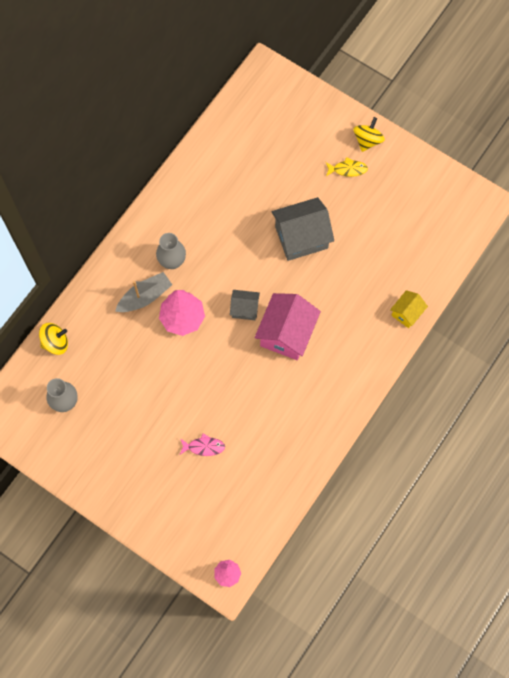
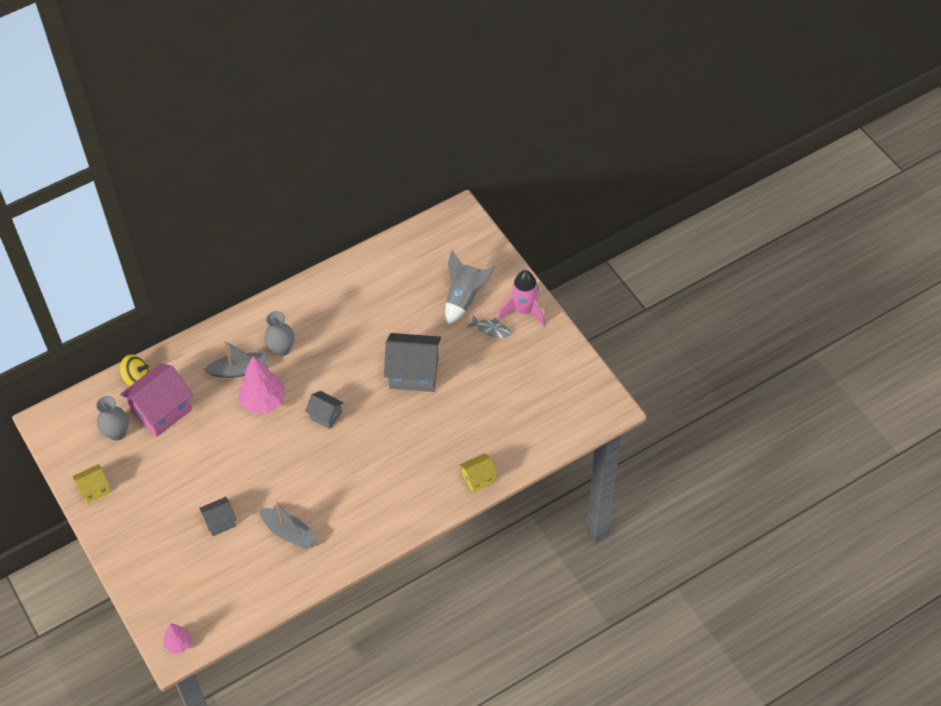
camera: 25 degrees right, 15 degrees down
pink fish [180,434,225,456] -> grey house [199,497,237,536]
pink house [254,293,321,360] -> pink house moved to [120,363,193,437]
yellow fish [326,157,368,177] -> grey fish [467,315,511,338]
yellow spinning top [353,117,385,152] -> pink rocket [498,270,546,327]
none -> yellow house [72,464,111,504]
none -> grey boat [259,501,318,550]
none -> grey rocket [445,250,495,324]

